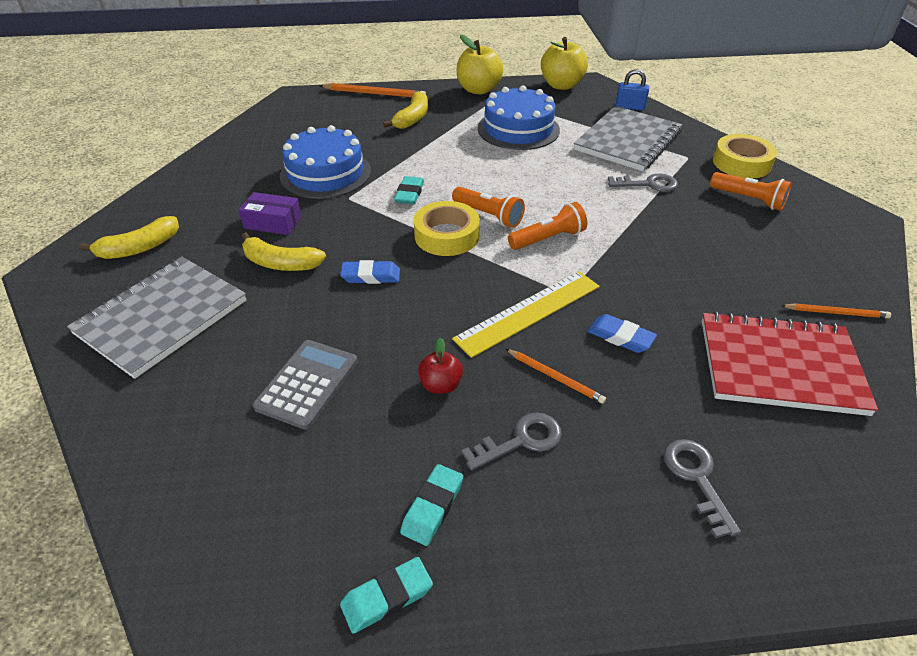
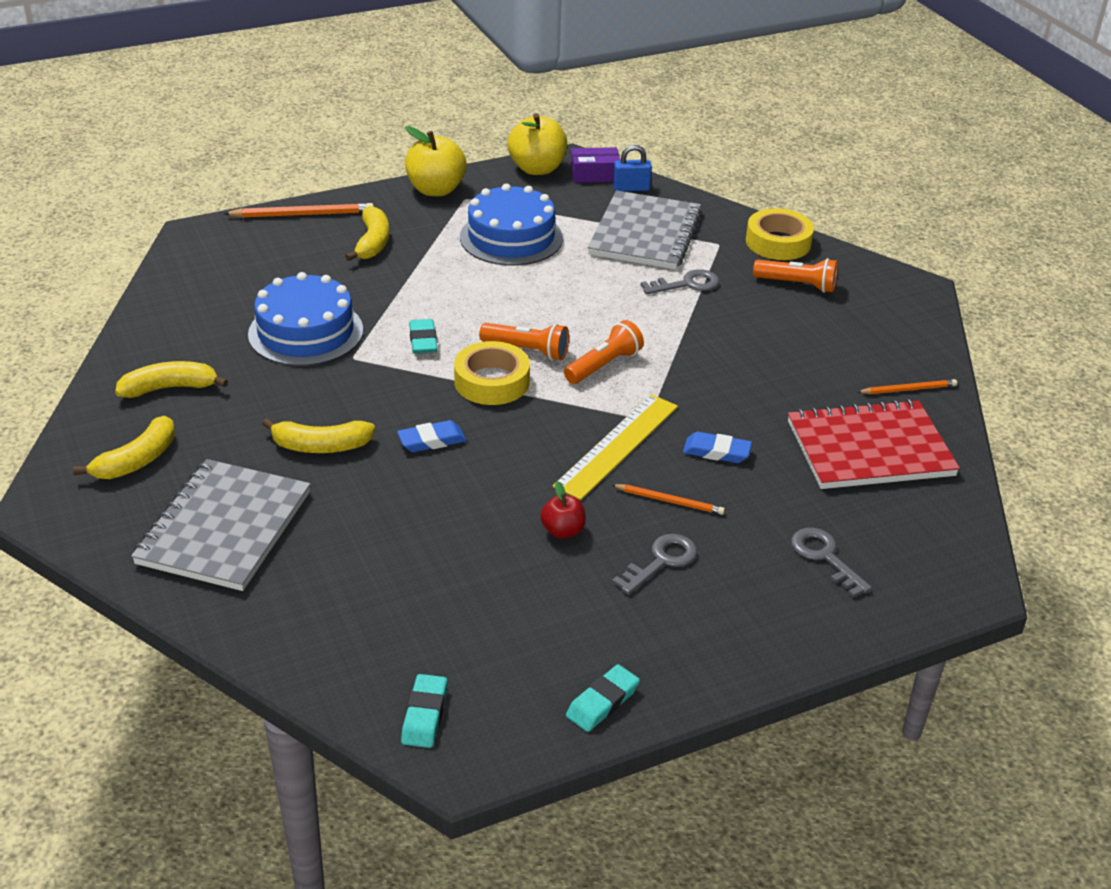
camera: 20 degrees left, 5 degrees down
purple box [239,192,301,235] -> purple box moved to [570,147,620,183]
grey calculator [253,340,357,429] -> none
turquoise eraser [400,464,463,546] -> turquoise eraser moved to [401,674,448,748]
none -> yellow banana [115,361,228,398]

